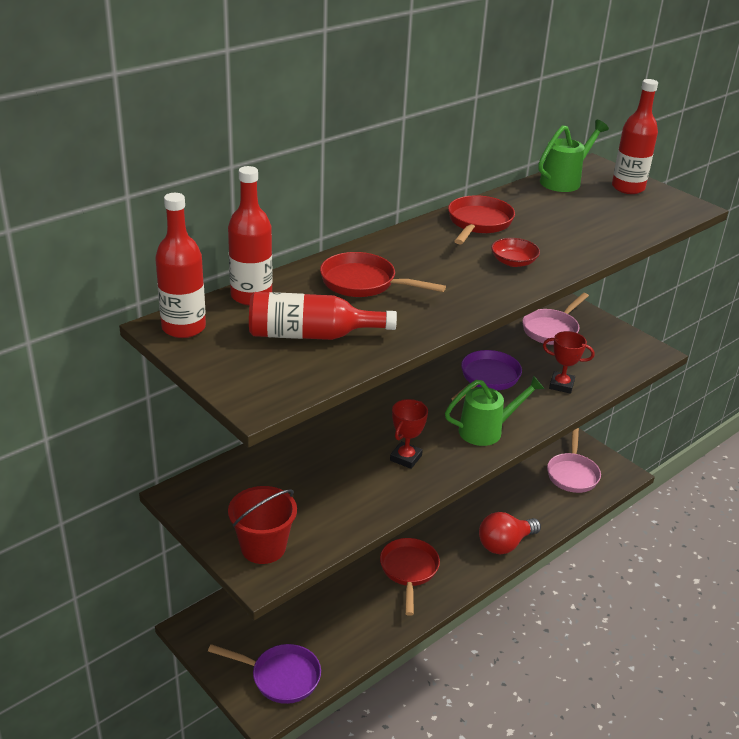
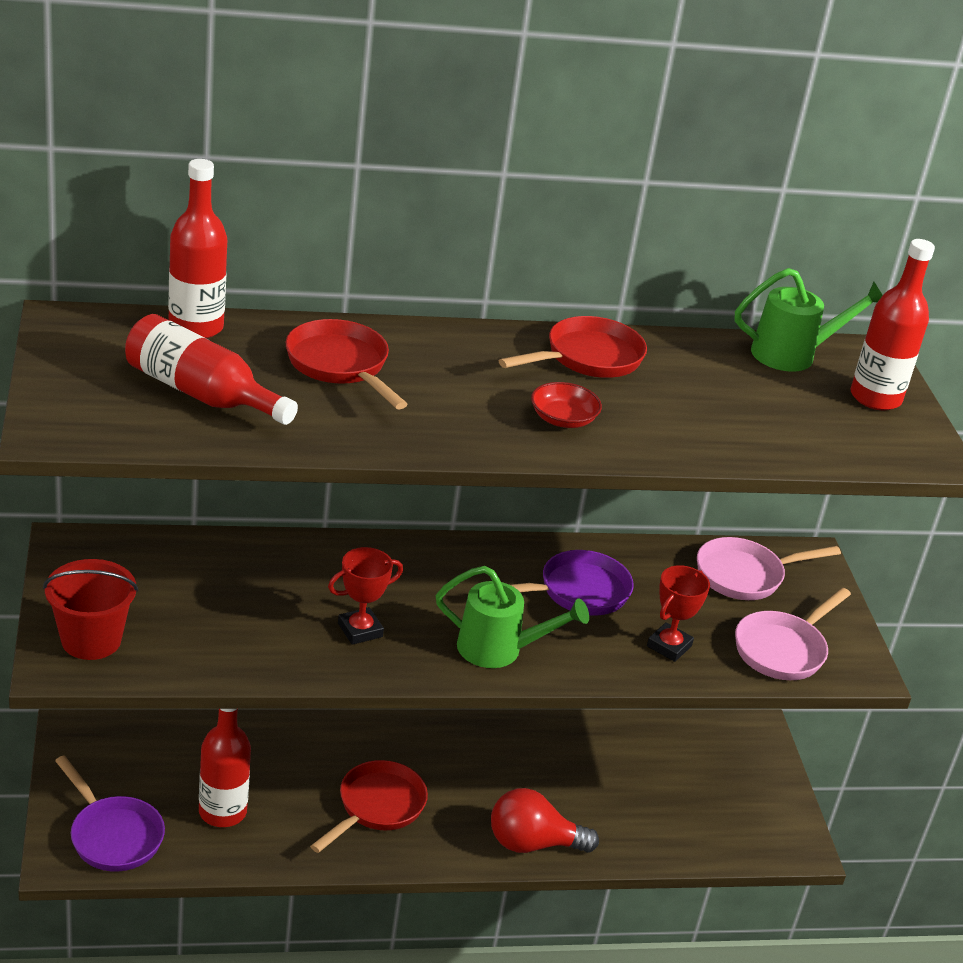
camera: 30 degrees right, 0 degrees up
red bottle [155,193,206,338] -> red bottle moved to [199,709,251,827]
red trophy [543,331,595,394] -> red trophy turned 75 degrees clockwise [647,565,710,662]
pink pan [547,428,601,493] -> pink pan moved to [735,588,851,680]

